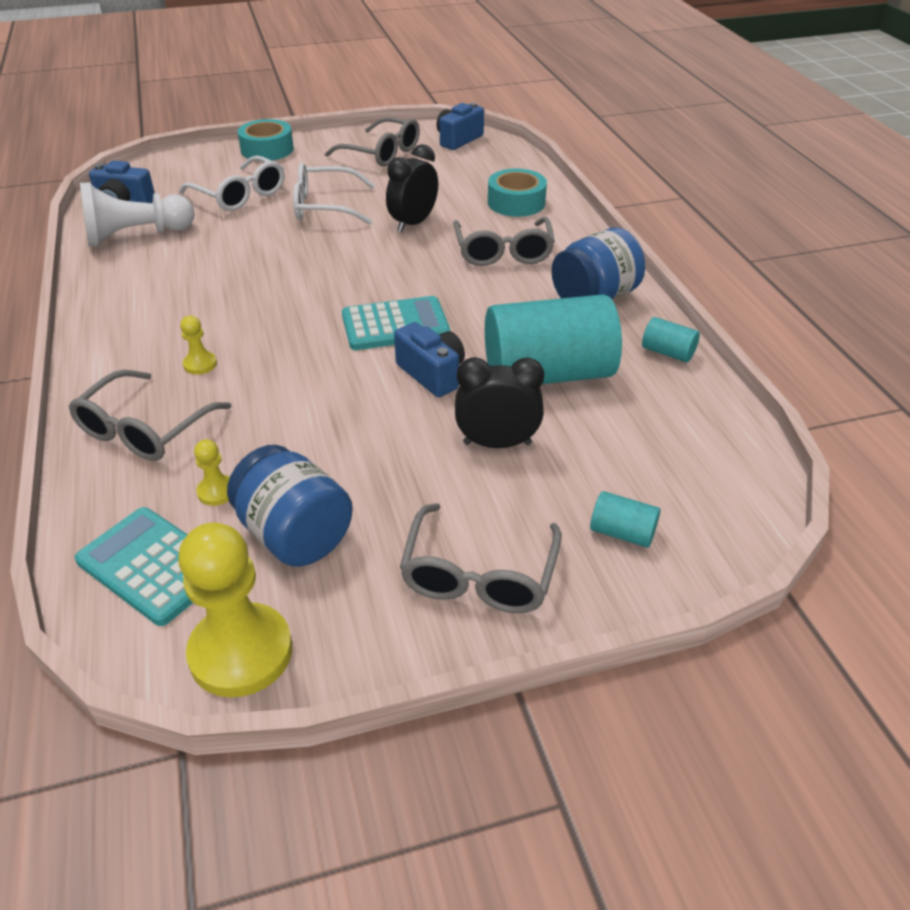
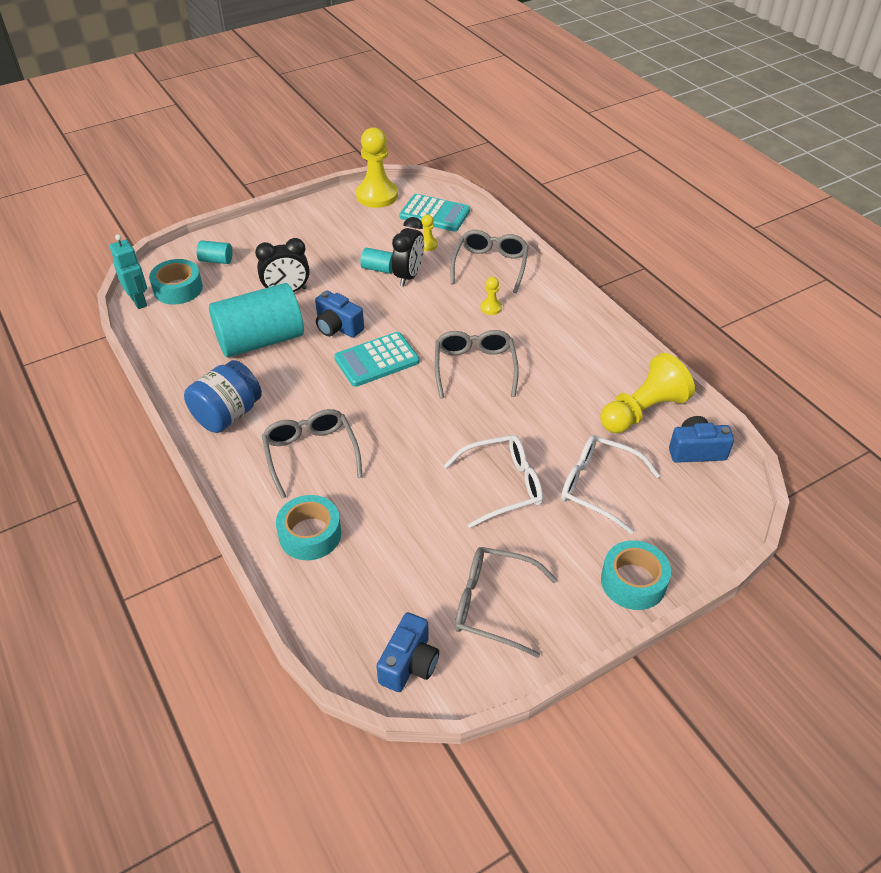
camera: 165 degrees right, 5 degrees up
white pawn [80,183,195,246] -> yellow pawn [600,353,695,433]
blue jar [227,445,353,567] -> none
black clock [386,144,438,232] -> black clock moved to [392,217,424,286]
grey glasses [400,503,562,613] -> grey glasses moved to [435,330,519,399]
turquoise cylinder [642,317,700,362] -> turquoise cylinder moved to [360,248,393,274]
none -> turquoise robot [110,234,147,309]
none -> turquoise tape [149,259,203,305]

